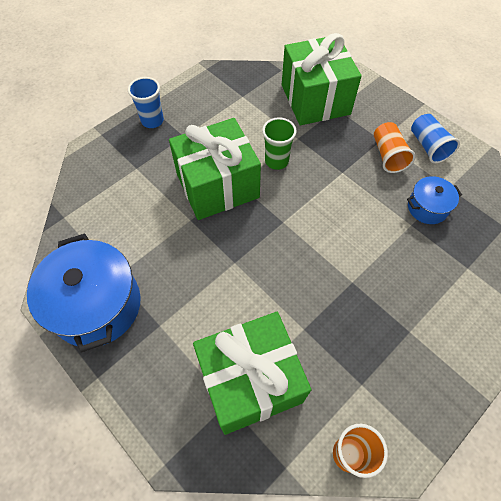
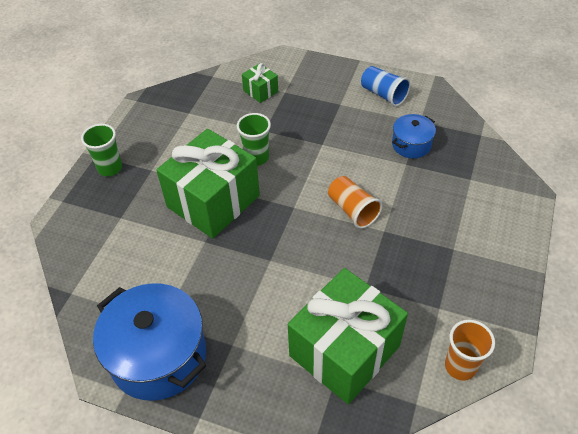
camera: 25 degrees left, 10 degrees down
blue cup [128,77,164,128] -> green cup [81,124,122,176]
green gift [282,33,362,125] -> green gift [242,63,278,103], size x0.44
orange cup [374,122,416,173] -> orange cup moved to [328,176,383,229]

